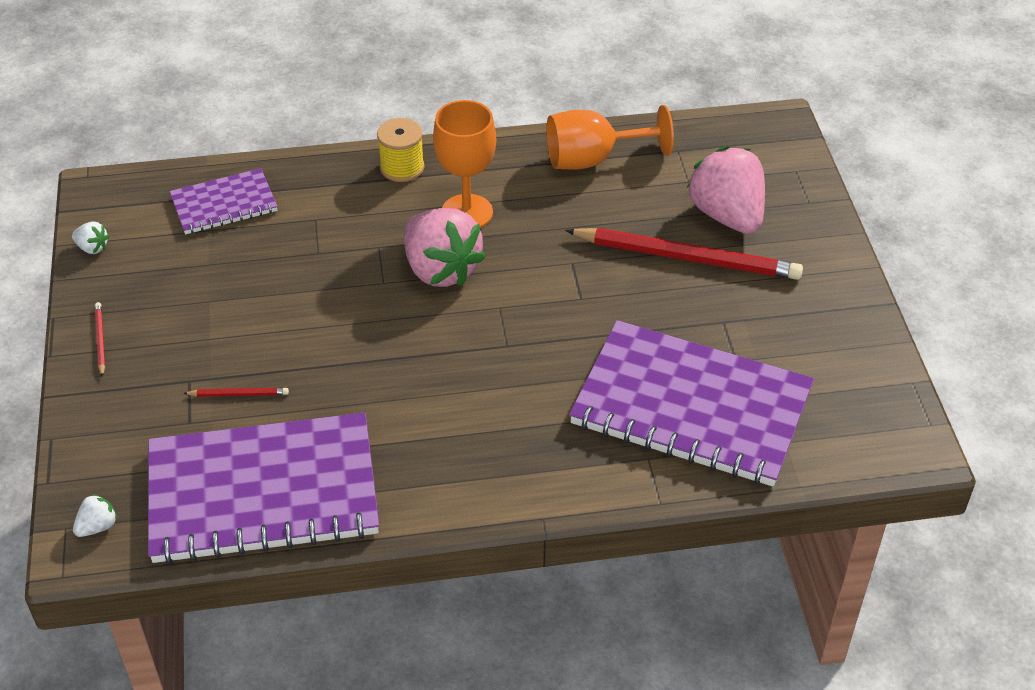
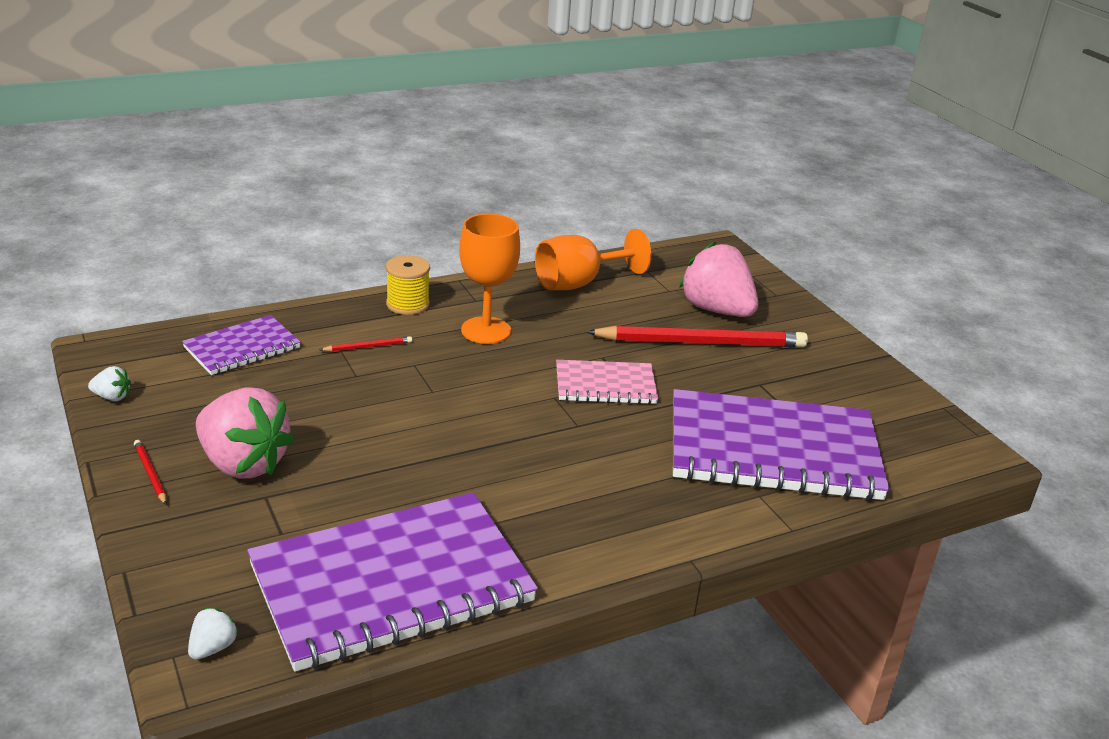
camera: 20 degrees left, 15 degrees down
red pencil [183,388,289,397] -> red pencil moved to [319,336,412,352]
pink strawberry [404,208,486,287] -> pink strawberry moved to [196,387,295,479]
none -> pink notebook [556,360,658,404]

